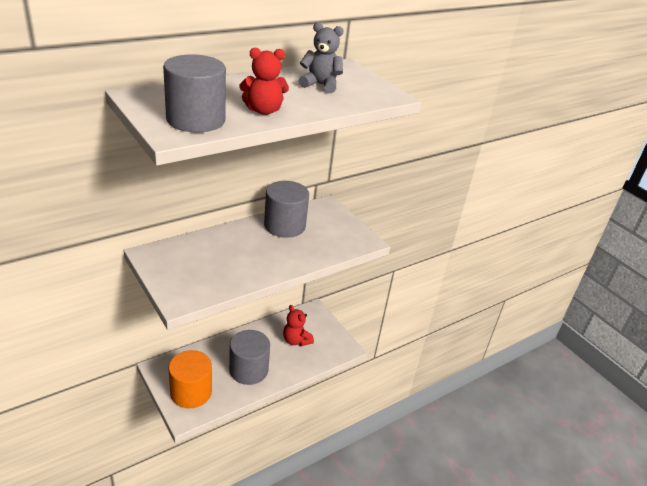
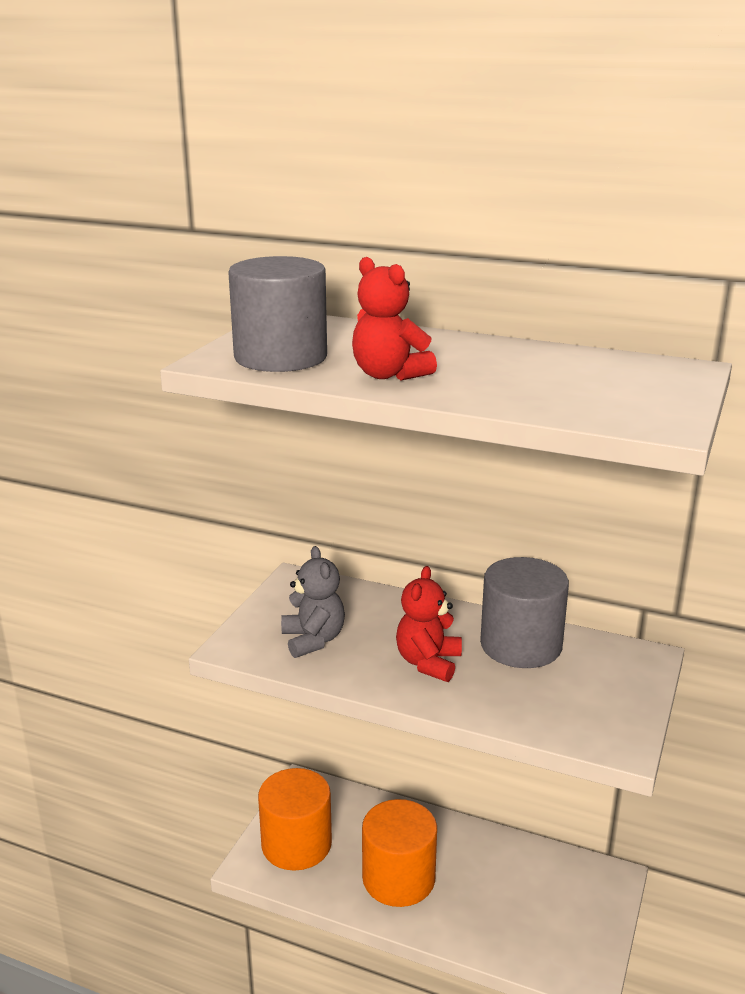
camera: 60 degrees right, 10 degrees down
grey cylinder [229,330,270,385] -> orange cylinder [362,799,437,907]
red teddy bear [283,305,314,346] -> red teddy bear moved to [396,566,462,682]
grey teddy bear [299,22,344,93] -> grey teddy bear moved to [281,546,345,658]

